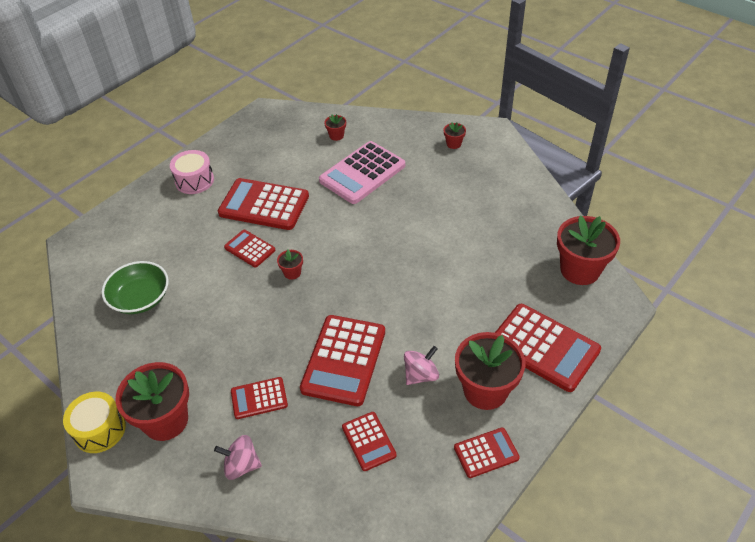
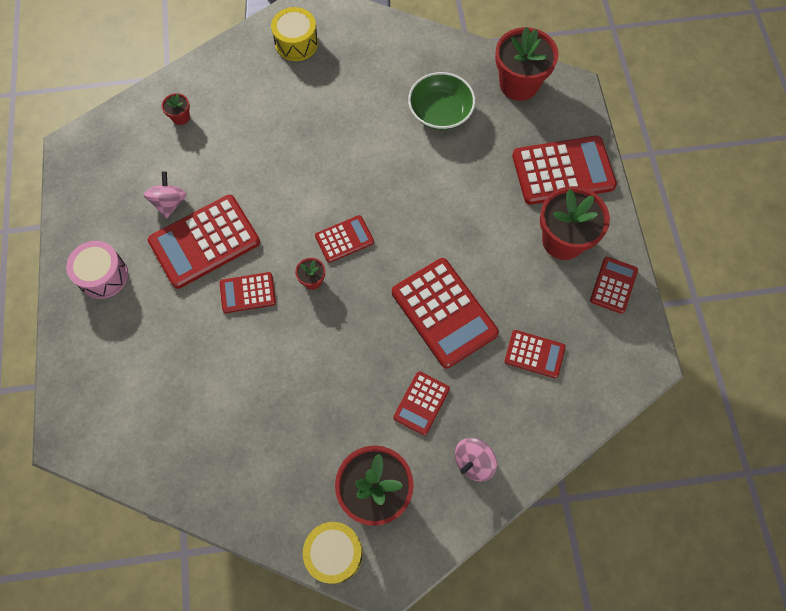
camera: 50 degrees left, 20 degrees up
green bowl [101,261,169,314] -> green bowl moved to [408,72,476,130]
pink calculator [319,141,405,204] -> none
pink spinning top [404,346,439,385] -> pink spinning top moved to [144,171,187,219]
red flower pot [444,122,466,149] -> yellow drum [271,7,318,61]
none -> red calculator [315,215,374,263]

